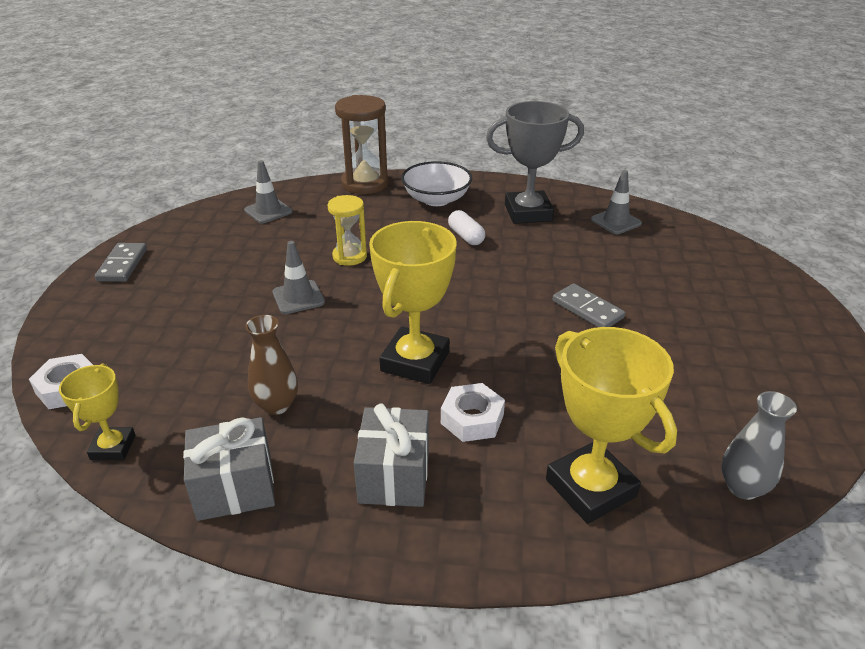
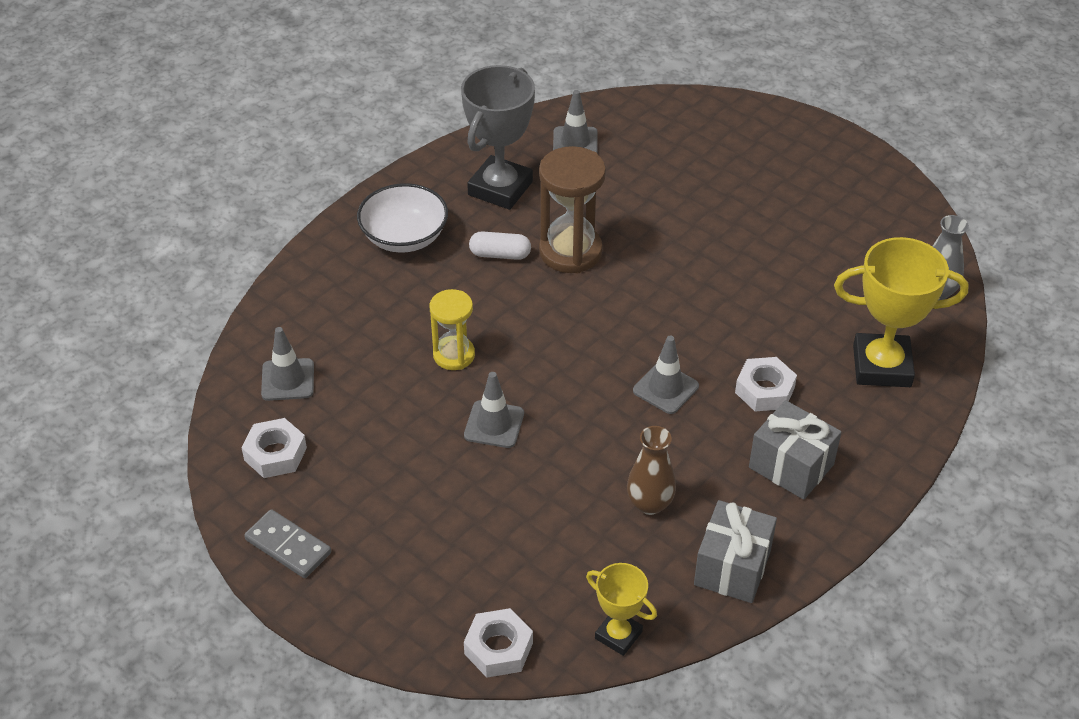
camera: 55 degrees left, 10 degrees up
brown hourglass [335,95,389,194] -> brown hourglass moved to [539,146,606,273]
yellow trophy [369,221,457,384] -> grey traffic cone [633,336,699,414]
grey domino [552,283,625,327] -> none
none -> white nut [241,418,307,478]

